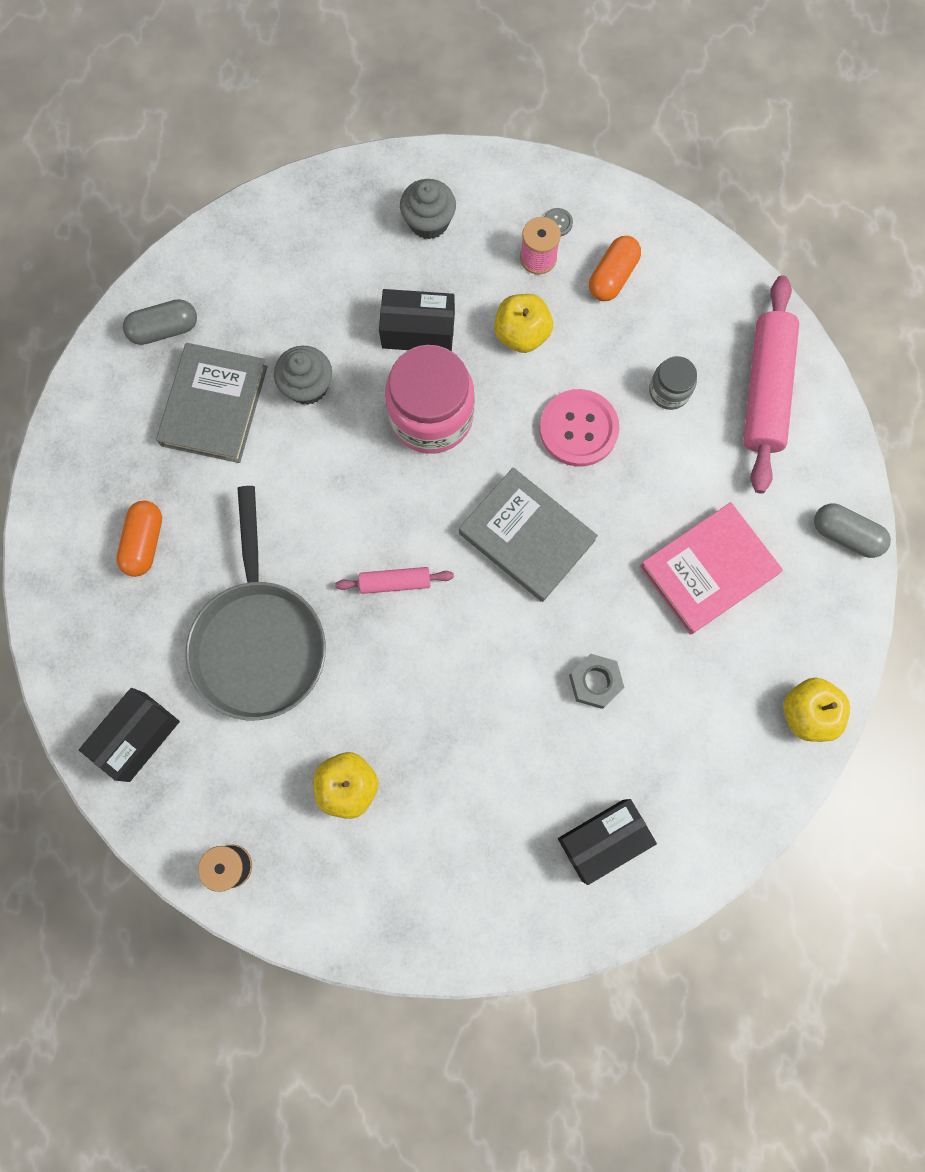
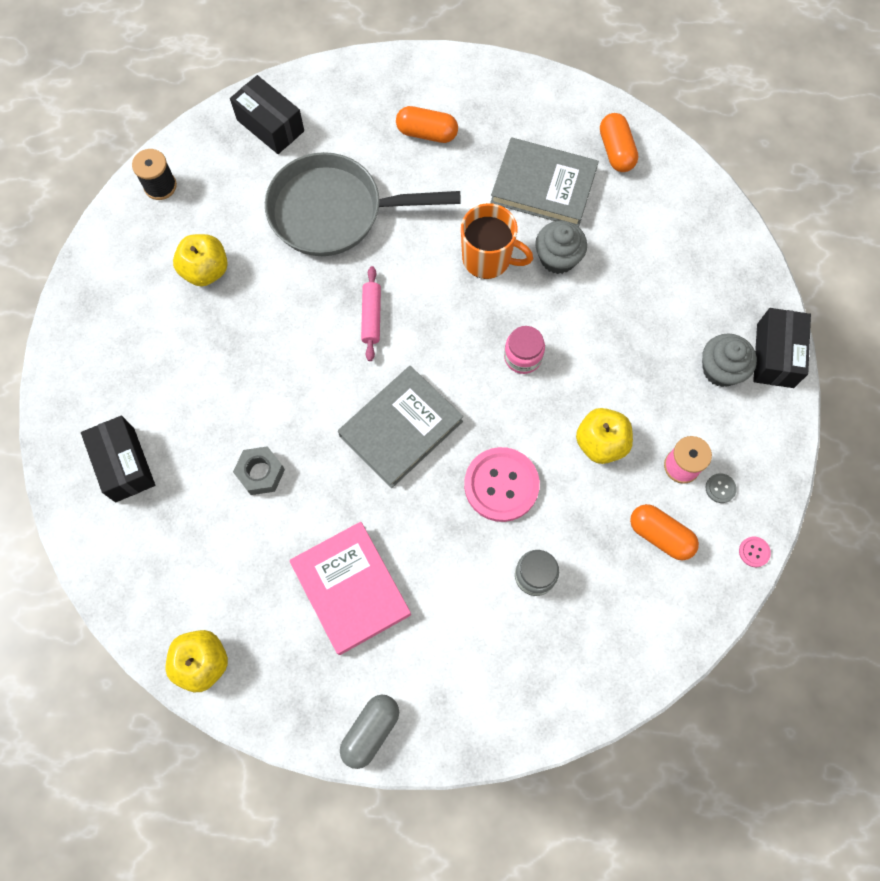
camera: 95 degrees right, 5 degrees down
grey capsule [123,299,197,345] -> orange capsule [600,113,638,172]
black box [379,289,455,351] -> black box moved to [753,308,811,388]
pink jar [385,345,474,454] -> pink jar [504,326,545,374], size x0.50
pink rolling pin [743,275,799,493] -> none
none -> orange mug [461,203,533,279]
none -> pink button [739,537,771,567]

